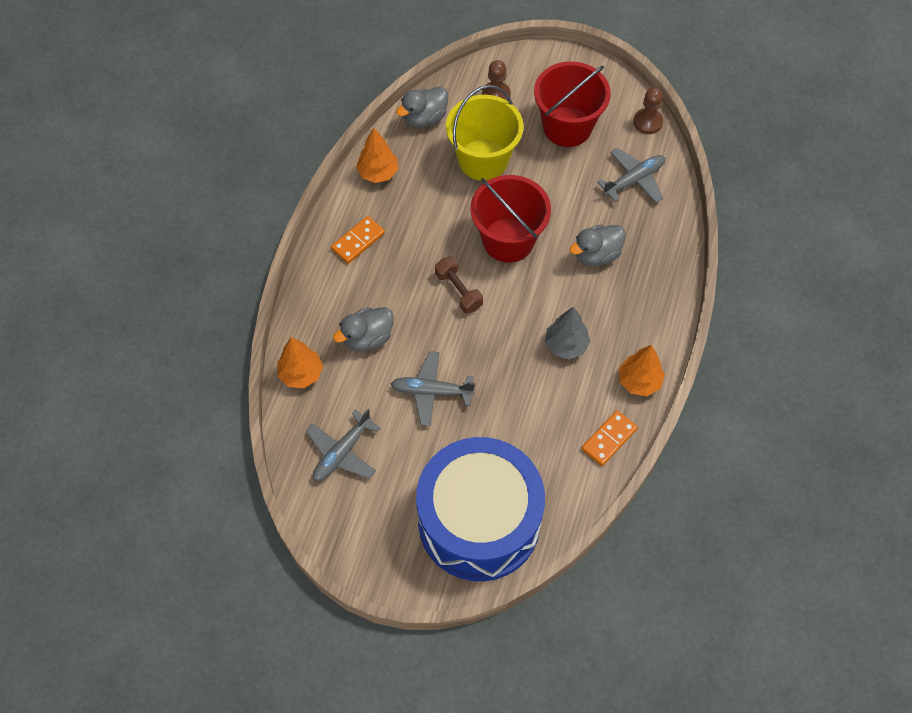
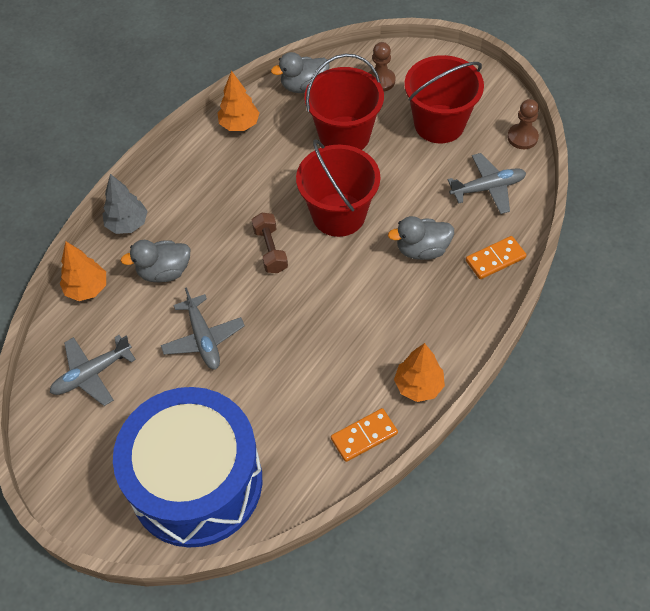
camera: 20 degrees right, 5 degrees down
orange domino [331,216,385,264] -> orange domino moved to [466,236,526,279]
grey plane [391,351,475,426] -> grey plane turned 135 degrees counterclockwise [161,287,245,370]
yellow bucket [446,85,524,181] -> red bucket [305,54,384,150]
grey tree [545,307,590,359] -> grey tree moved to [103,174,148,234]

